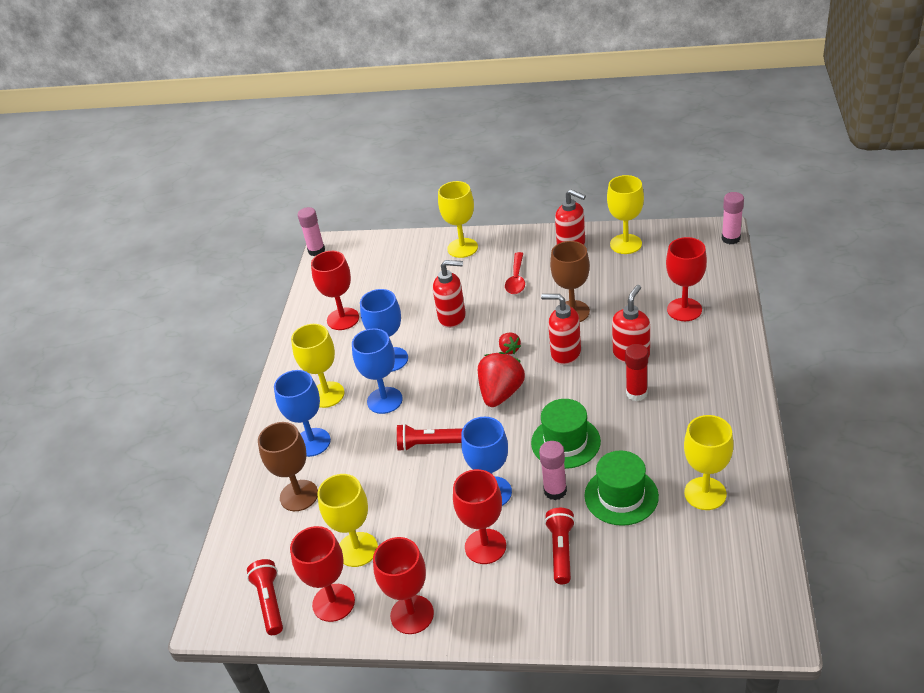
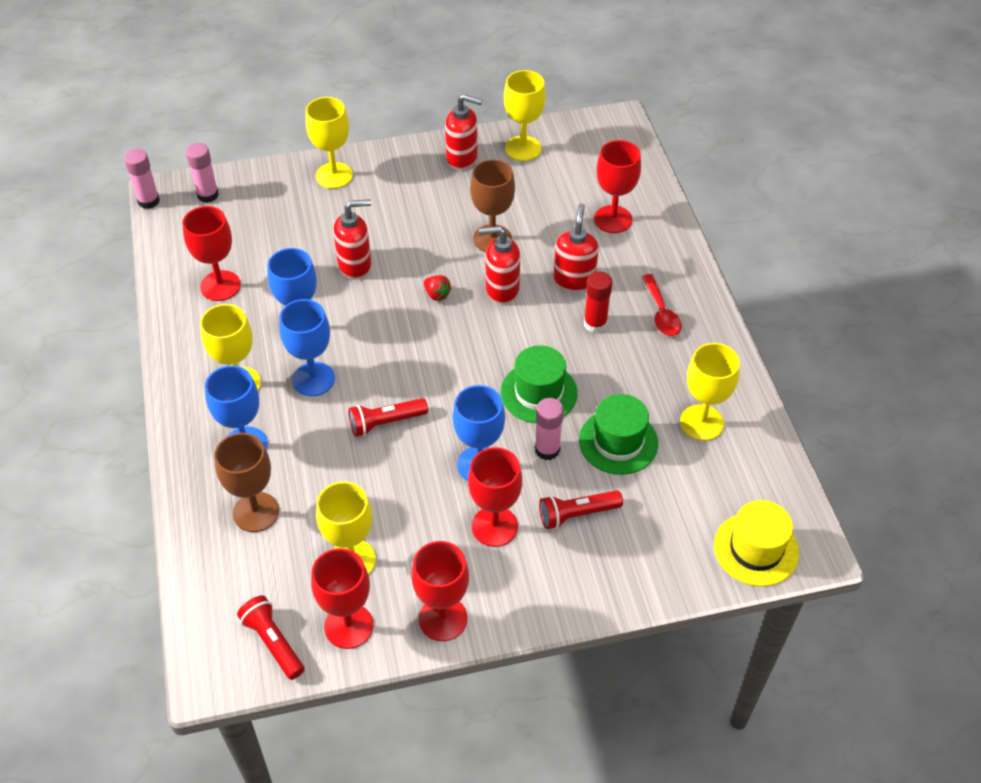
camera: 25 degrees left, 10 degrees up
red strawberry [478,352,525,407] -> none
red spoon [505,252,525,294] -> red spoon moved to [642,274,682,336]
red flashlight [545,508,575,584] -> red flashlight turned 90 degrees counterclockwise [539,490,623,529]
pink glue stick [722,192,744,244] -> pink glue stick moved to [185,143,219,203]
none -> yellow hat [714,500,799,587]

